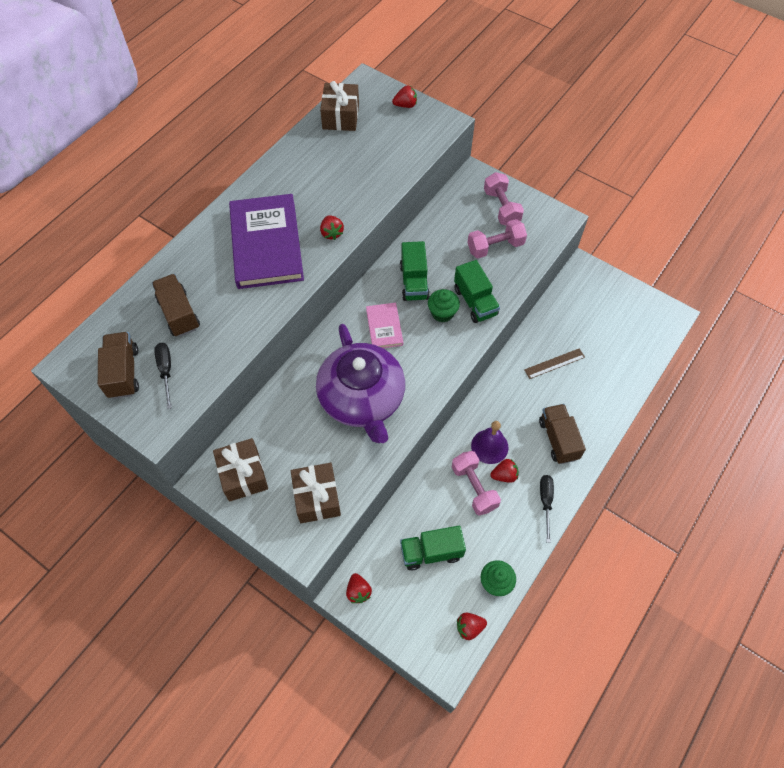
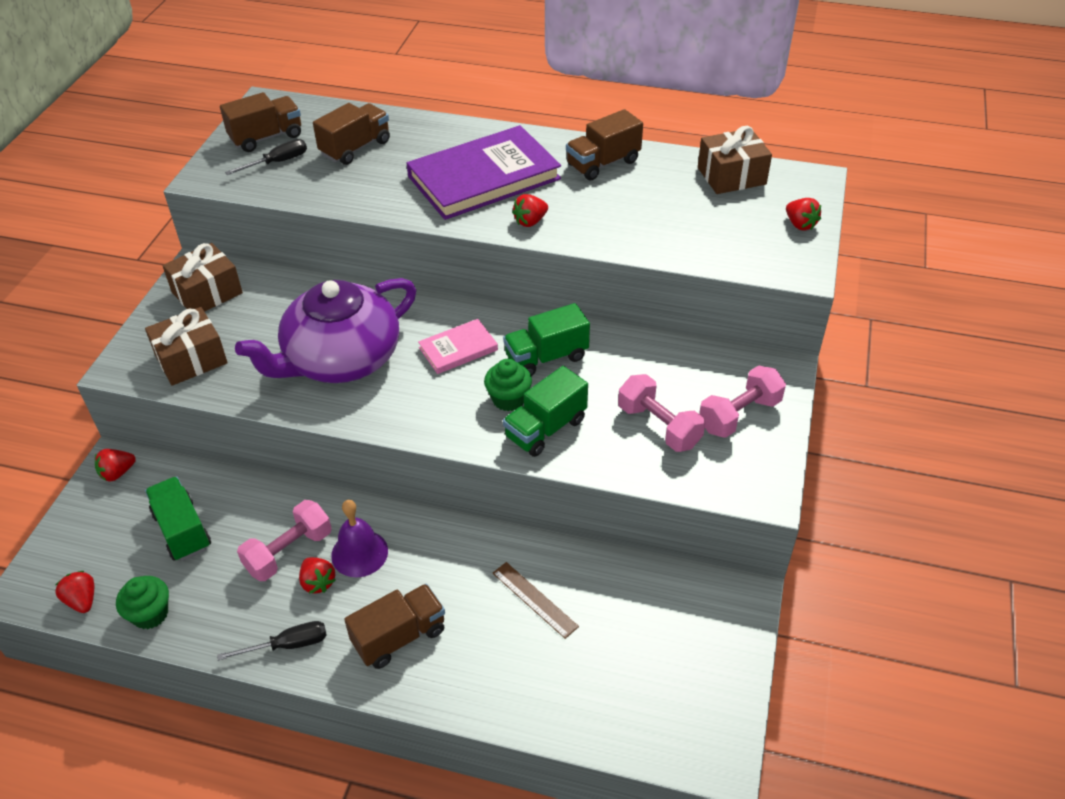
camera: 70 degrees right, 15 degrees down
none -> brown truck [566,109,643,180]

